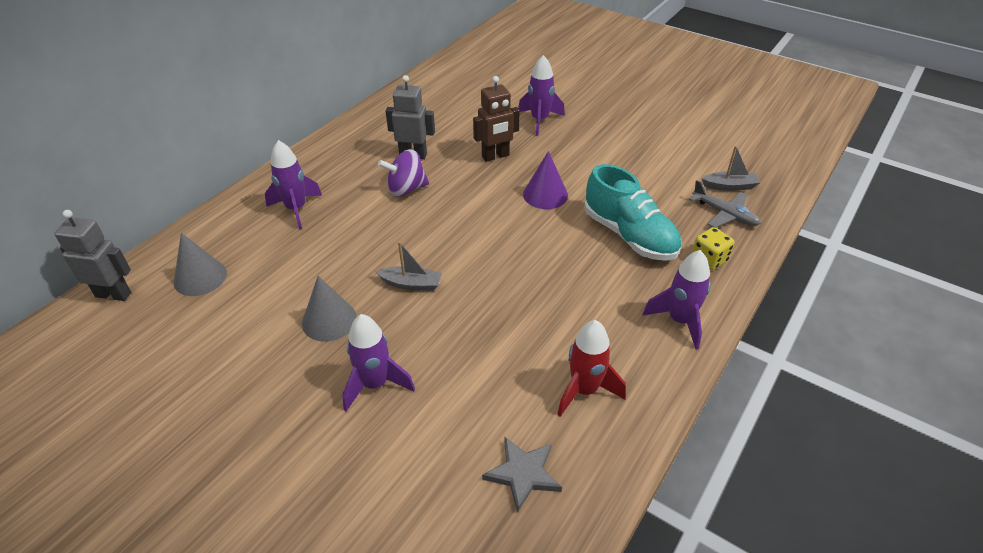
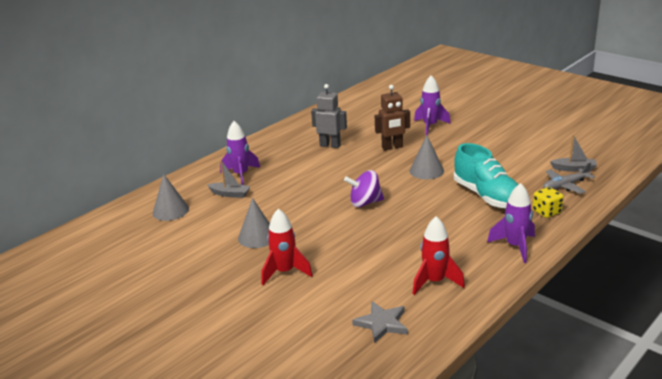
camera: 10 degrees right, 15 degrees down
grey robot [54,210,131,301] -> none
purple rocket [342,314,415,411] -> red rocket [262,209,313,285]
grey boat [376,241,442,291] -> grey boat moved to [207,160,250,198]
purple spinning top [378,149,429,197] -> purple spinning top moved to [344,170,384,207]
purple cone [523,151,568,209] -> grey cone [409,136,444,179]
grey plane [689,180,761,228] -> grey plane turned 105 degrees clockwise [543,162,595,194]

